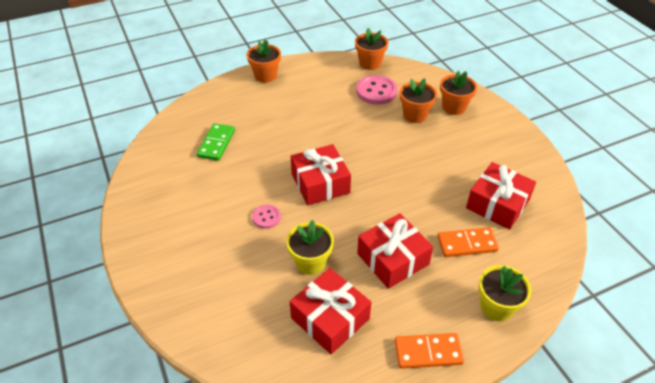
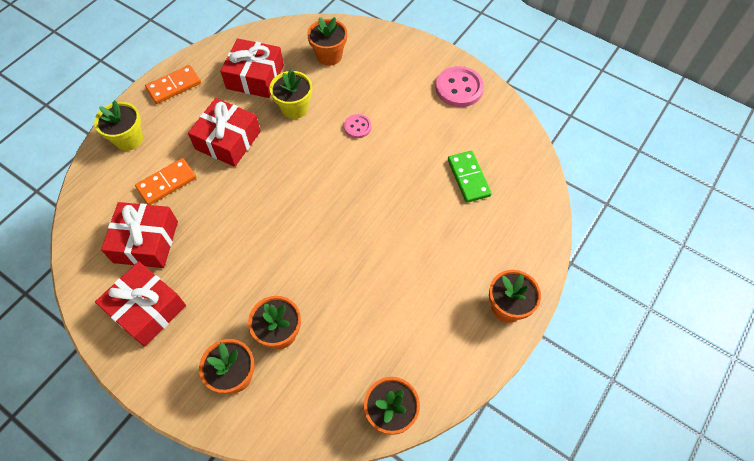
camera: 150 degrees right, 15 degrees up
red gift [291,144,351,205] -> red gift moved to [95,261,186,347]
pink button [356,75,398,105] -> pink button moved to [436,66,484,107]
none -> orange flower pot [307,17,347,66]

